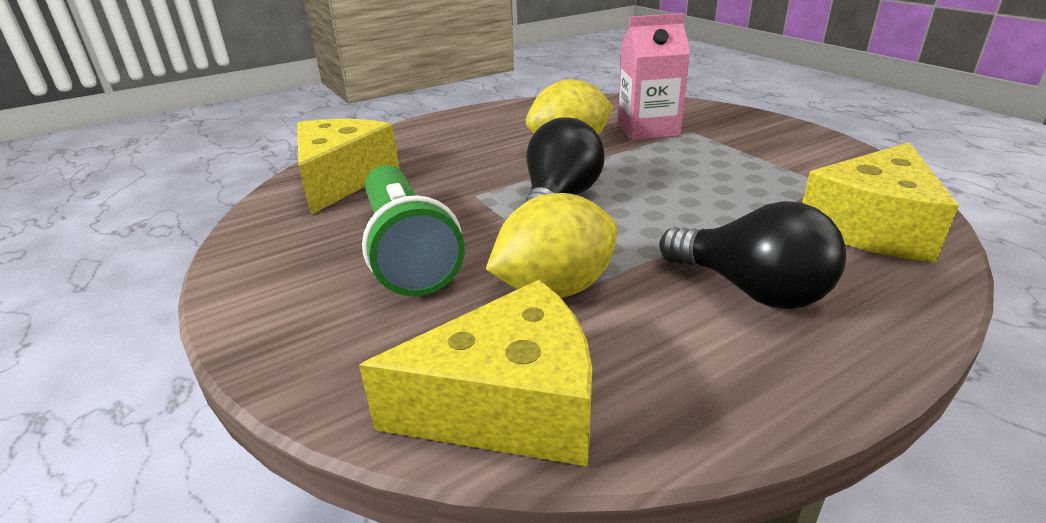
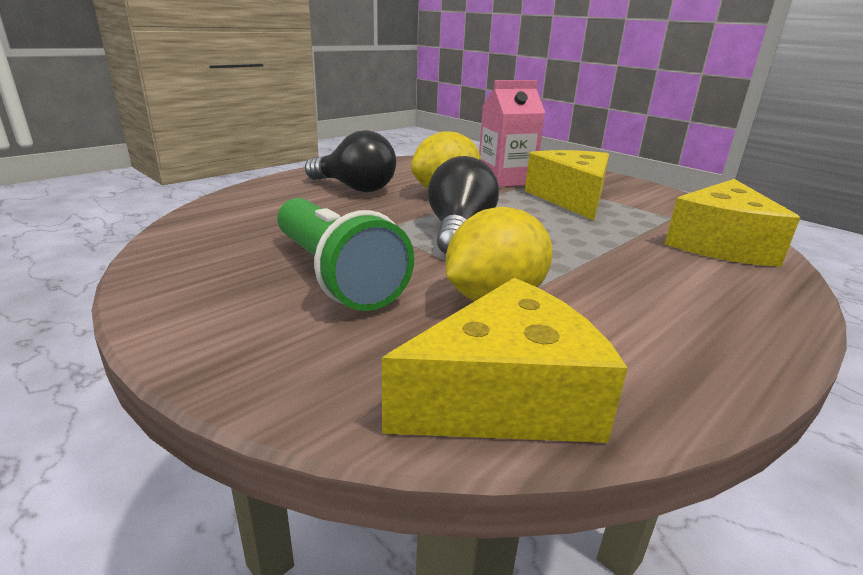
camera: 15 degrees left, 5 degrees down
yellow cheese [297,119,399,215] -> yellow cheese moved to [525,150,609,221]
black light bulb [659,201,846,309] -> black light bulb moved to [305,130,396,192]

